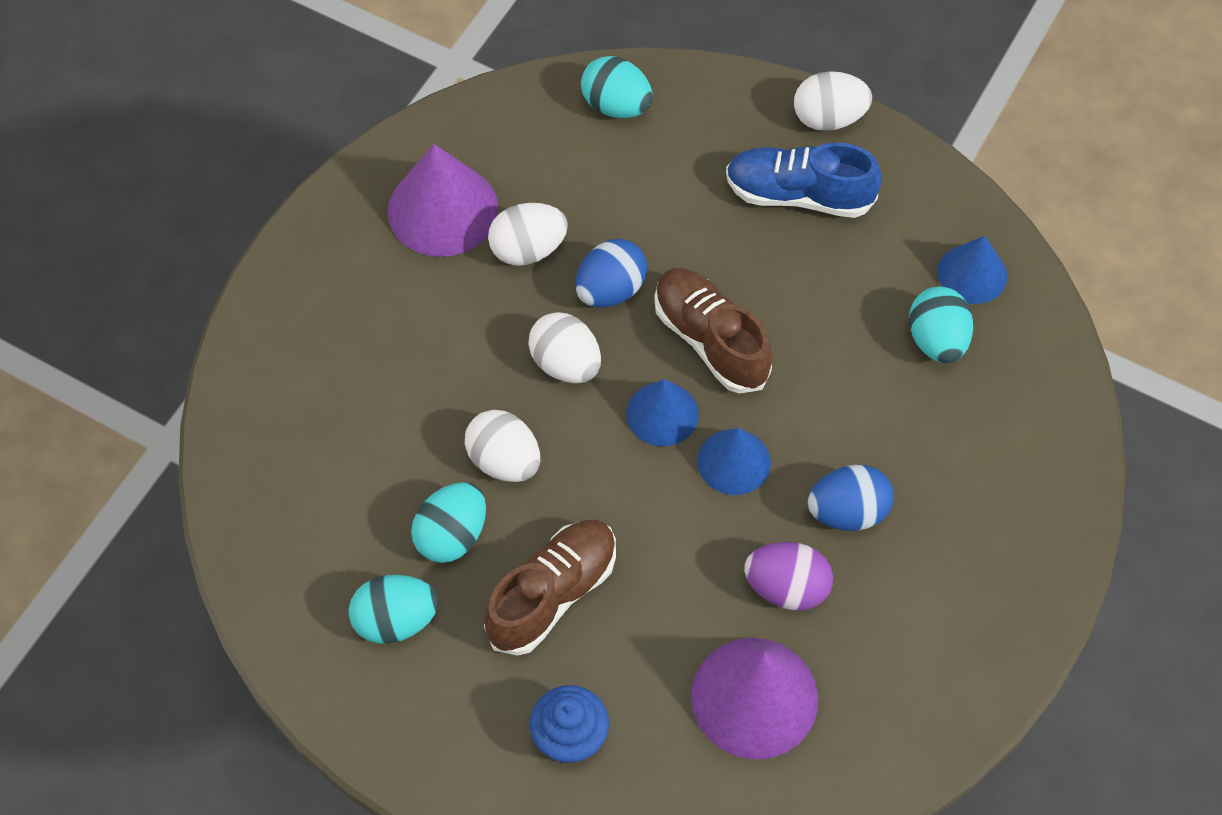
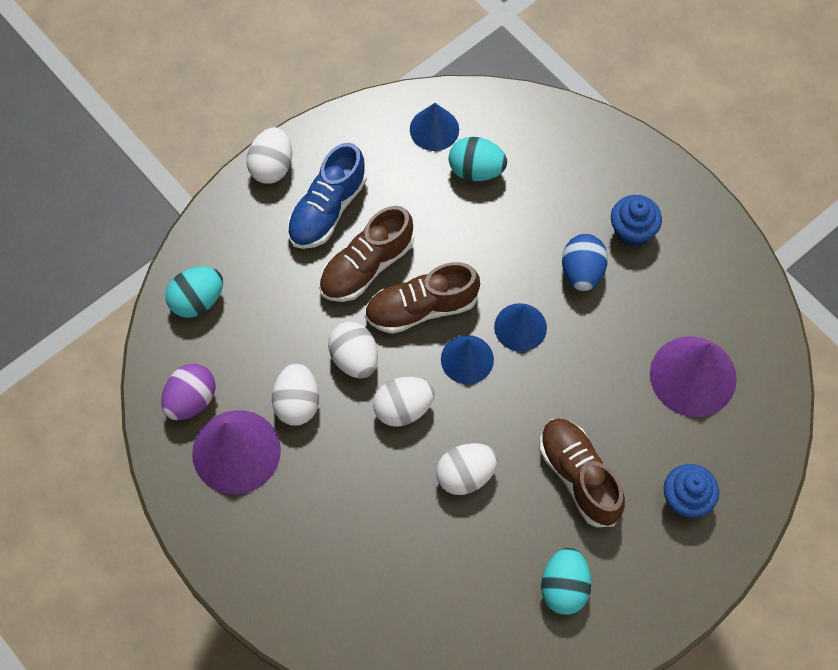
camera: 70 degrees left, 5 degrees up
turquoise egg [411,482,486,563] -> none
blue egg [576,239,647,308] -> white egg [328,322,378,379]
purple egg [744,542,833,611] -> purple egg moved to [161,364,216,420]
none -> brown shoe [319,206,414,302]
none -> blue cupcake [611,195,662,247]

